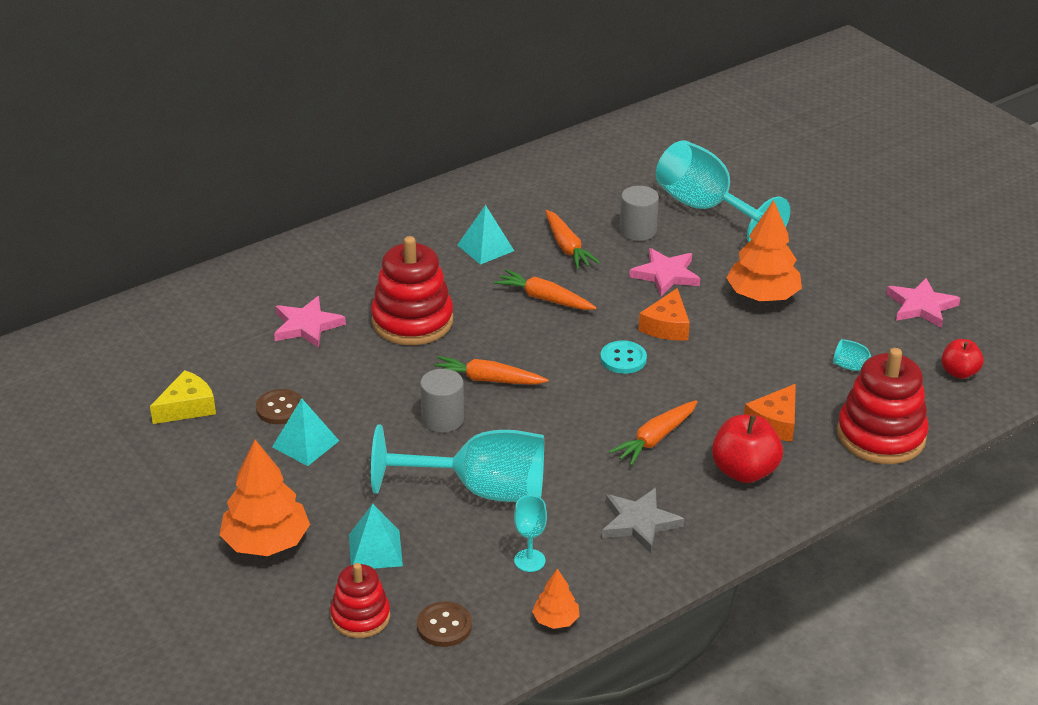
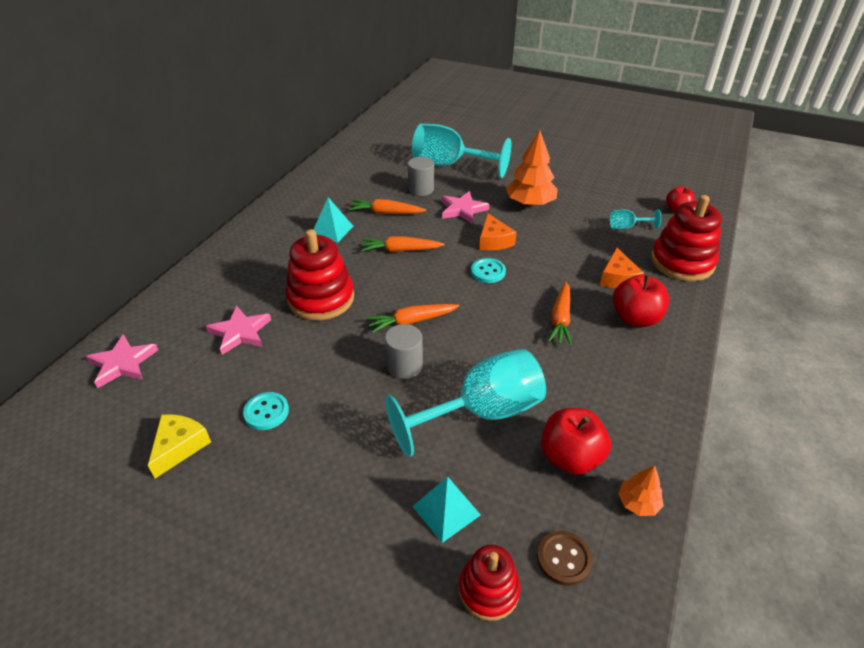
camera: 30 degrees left, 5 degrees up
orange tree [220,440,310,556] -> none
brown button [256,389,303,424] -> turquoise button [243,392,289,430]
turquoise pyramid [272,398,339,466] -> none
turquoise goblet [514,495,547,572] -> red apple [541,408,611,475]
orange carrot [546,210,600,269] -> orange carrot turned 150 degrees clockwise [349,199,426,214]
grey star [602,488,684,553] -> none
pink star [886,278,960,328] -> pink star moved to [86,334,158,388]

